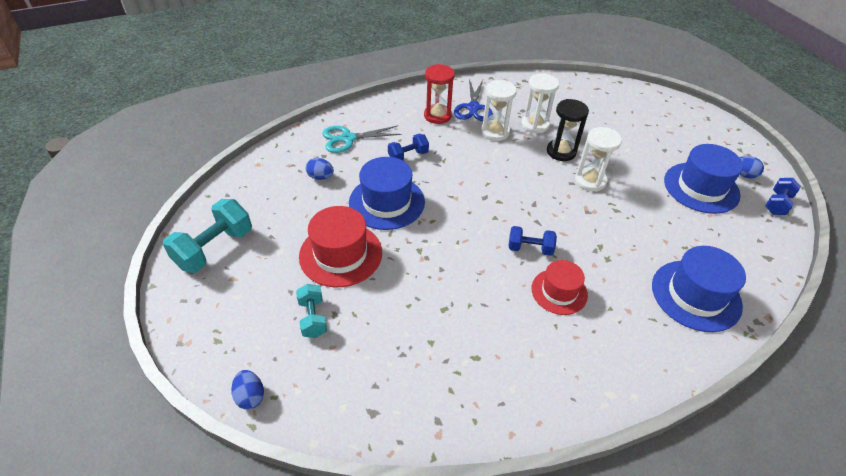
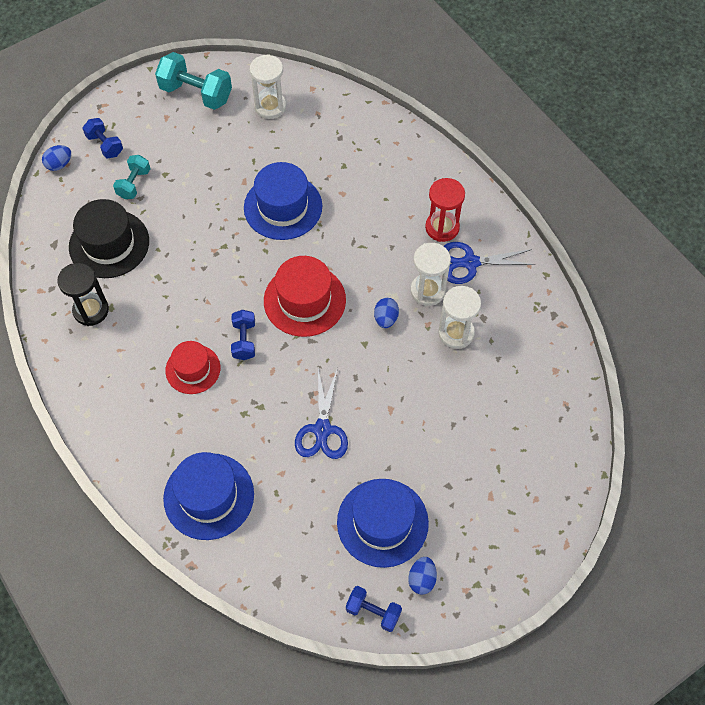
camera: 80 degrees right, 15 degrees up
turquoise dumbbell [296,284,327,338] -> turquoise dumbbell turned 45 degrees counterclockwise [113,155,151,199]
red hat [299,206,382,287] -> red hat moved to [264,256,346,337]
blue egg [306,158,334,180] -> blue egg moved to [374,298,399,328]
turquoise scissors [322,126,402,153] -> none
blue dumbbell [388,134,429,161] -> blue dumbbell moved to [82,118,123,159]
black hourglass [547,99,589,161] -> black hourglass moved to [57,263,109,326]
white hourglass [575,127,622,192] -> white hourglass moved to [250,54,286,119]
none -> black hat [69,199,149,278]
none -> blue scissors [295,368,348,459]

